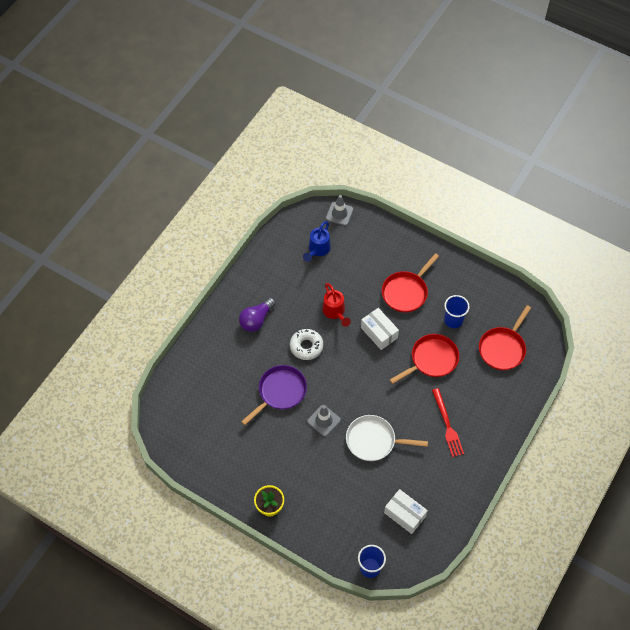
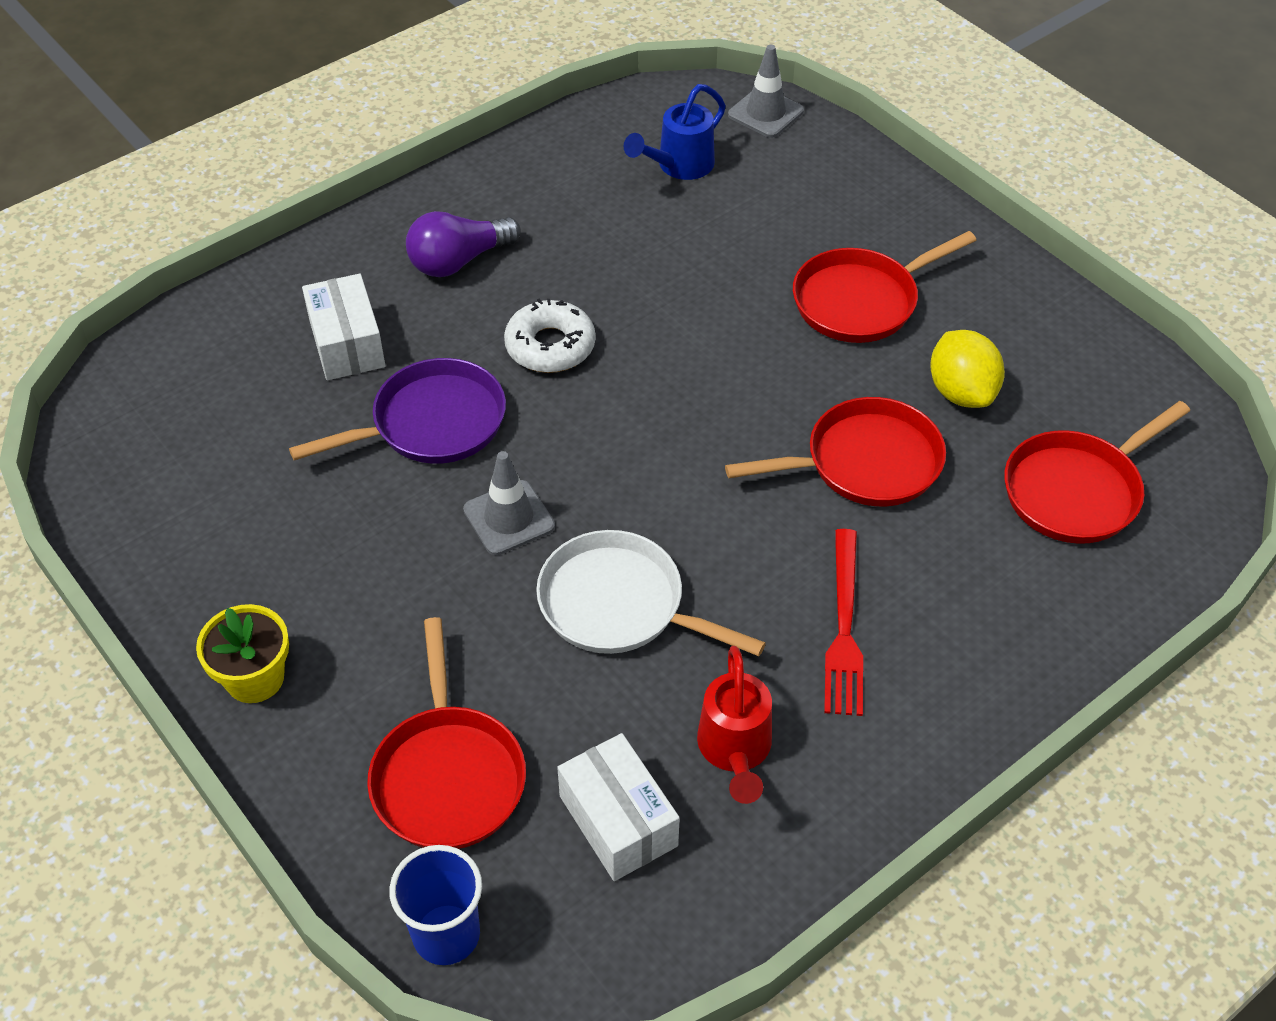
camera: 20 degrees right, 10 degrees down
red watering can [322,283,351,327] -> red watering can moved to [697,646,772,804]
white box [361,308,399,350] -> white box moved to [302,273,385,380]
blue cup [444,295,469,328] -> yellow lemon [930,330,1005,408]
none -> red pan [367,617,526,849]

